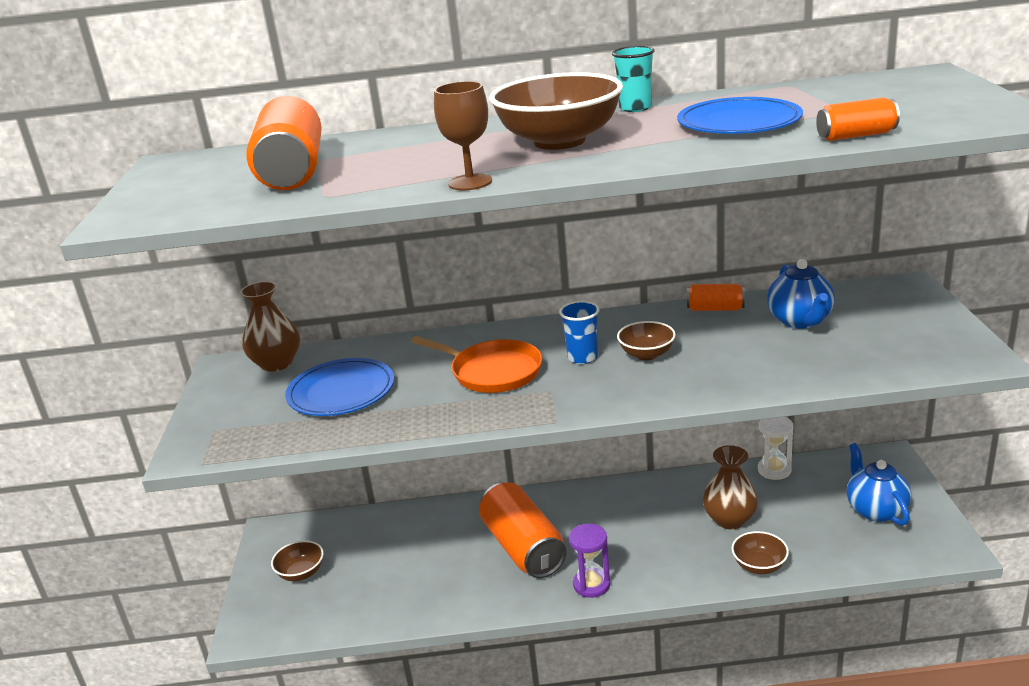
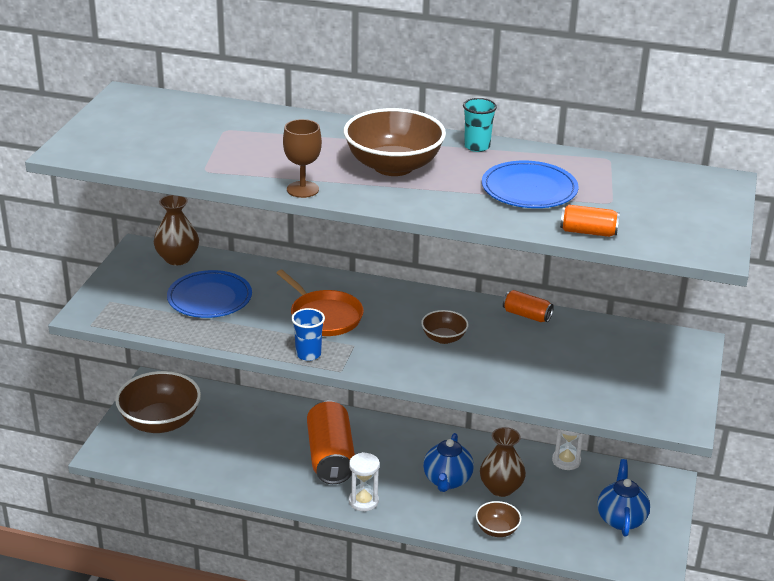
camera: 15 degrees right, 5 degrees up
orange can [247,96,322,190] -> none
brown bowl [271,540,324,581] -> brown bowl [115,371,201,433], size x2.01
blue cup [559,301,600,364] -> blue cup moved to [291,308,325,361]
purple hourglass [569,524,610,598] -> white hourglass [349,452,380,511]
blue teapot [767,259,835,329] -> blue teapot moved to [423,433,474,492]

